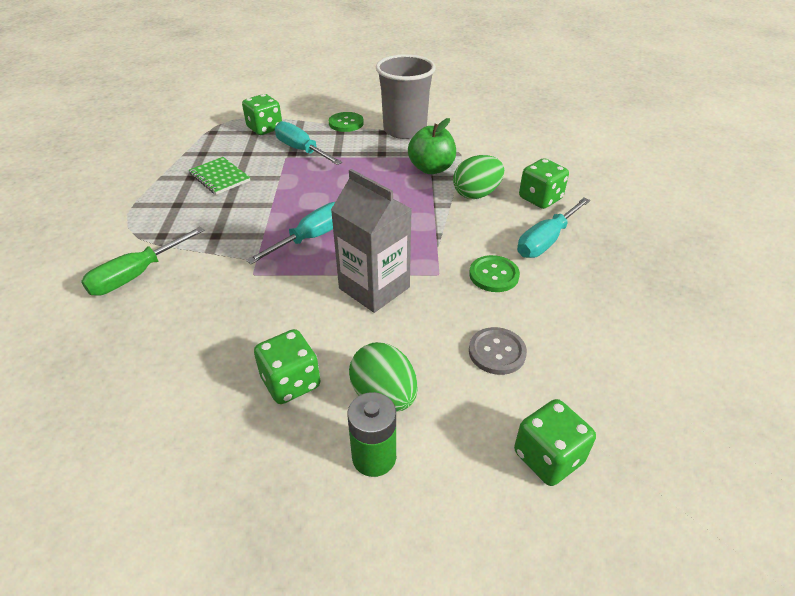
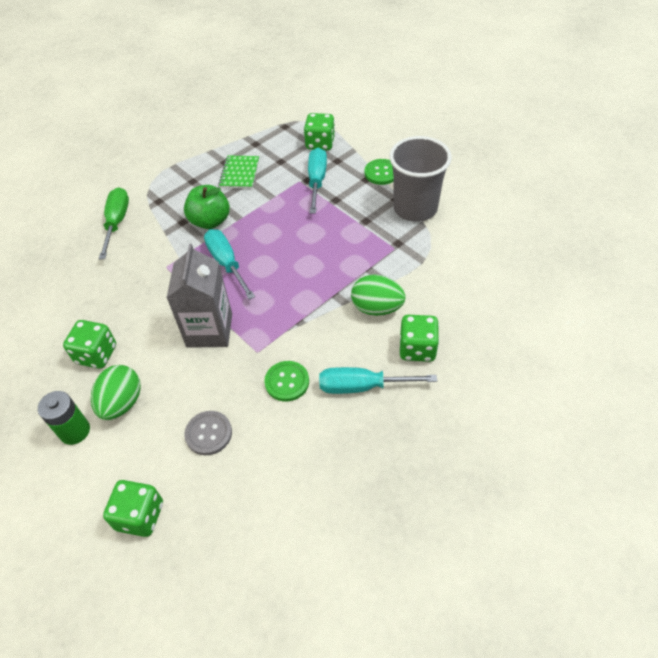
camera: 50 degrees right, 10 degrees up
green screwdriver [81,227,205,296] -> green screwdriver turned 90 degrees clockwise [99,187,129,259]
turquoise screwdriver [246,202,335,264] -> turquoise screwdriver turned 120 degrees counterclockwise [204,229,255,300]
green apple [408,118,456,174] -> green apple moved to [184,185,230,229]

